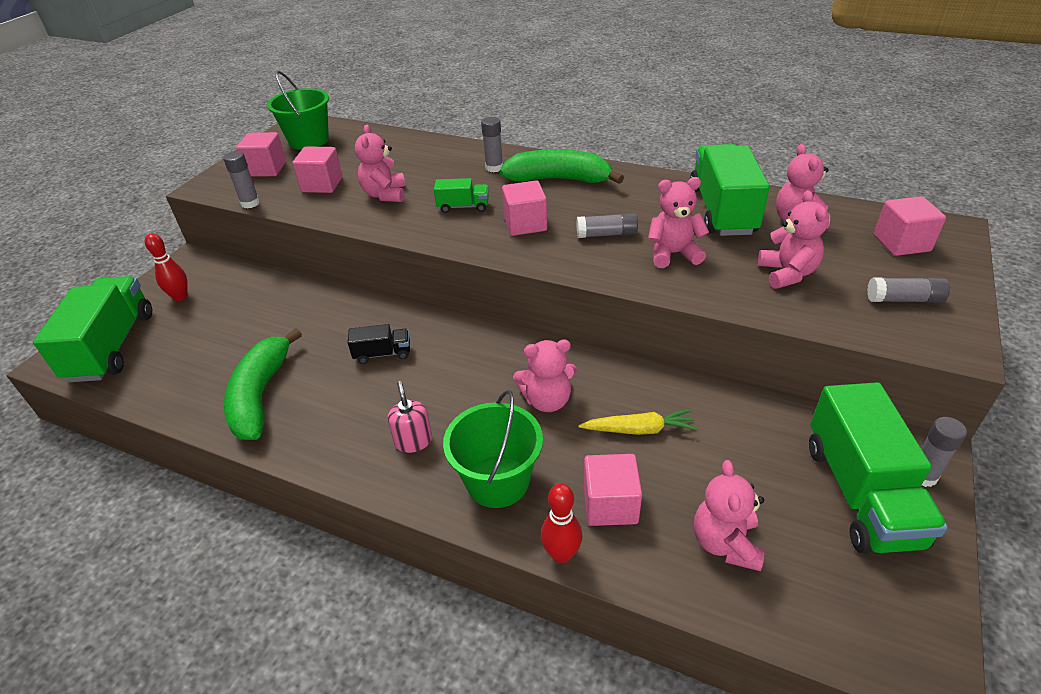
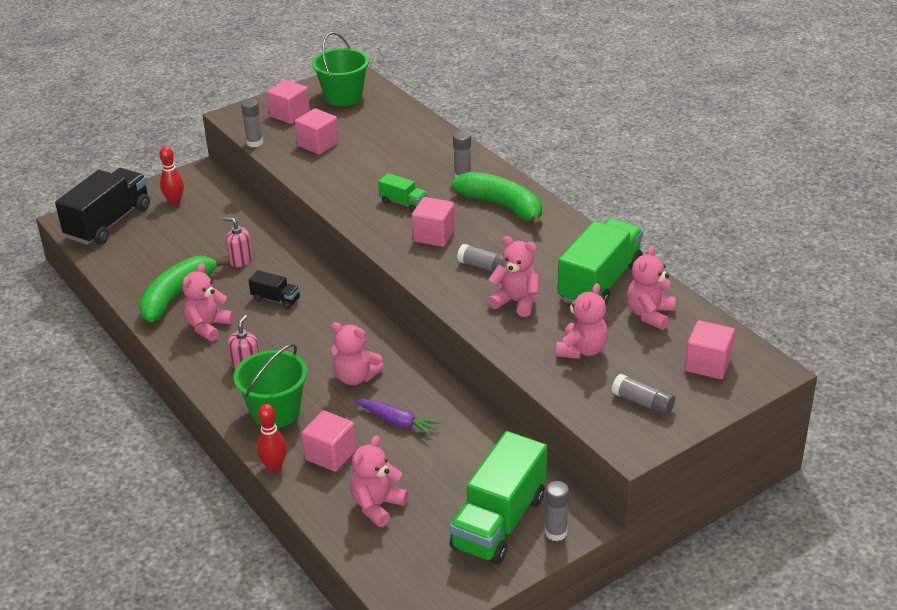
camera: 30 degrees right, 5 degrees down
green truck [33,276,152,382] -> black truck [55,168,150,245]
pink teddy bear [355,125,406,202] -> pink teddy bear moved to [182,263,234,341]
yellow carrot [578,409,697,435] -> purple carrot [354,399,441,436]
none -> pink soap dispenser [223,217,252,267]

